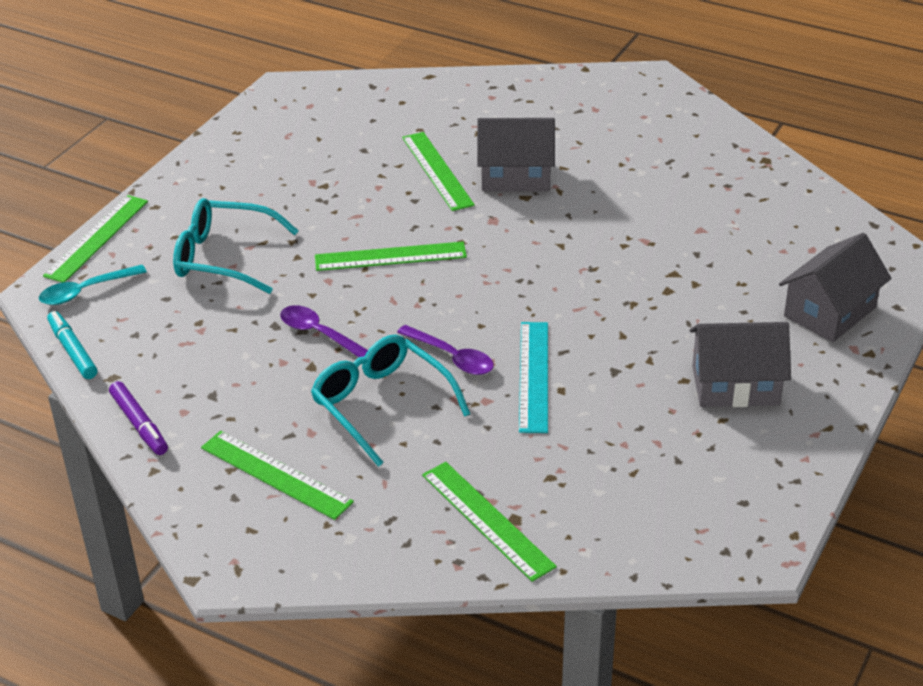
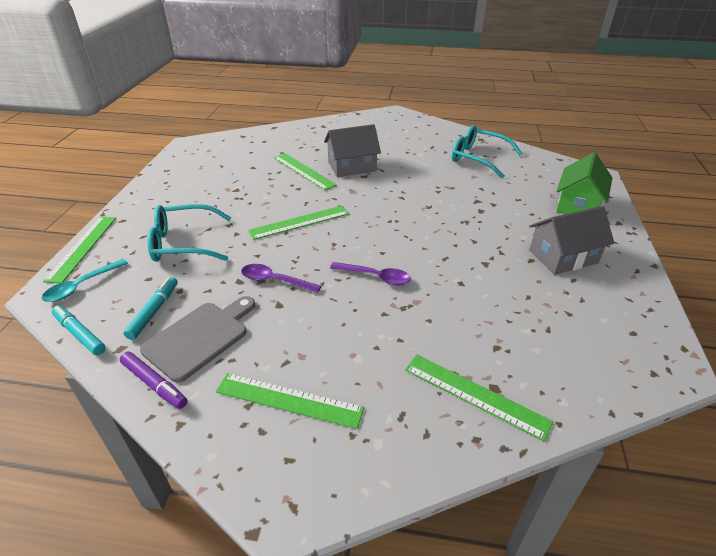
camera: 20 degrees left, 0 degrees up
turquoise glasses [311,335,470,467] -> turquoise glasses moved to [452,125,523,179]
turquoise ruler [519,322,548,433] -> none
grey house [779,233,891,342] -> green house [556,152,613,214]
none -> turquoise marker [124,277,178,340]
none -> grey cutting board [140,296,255,383]

